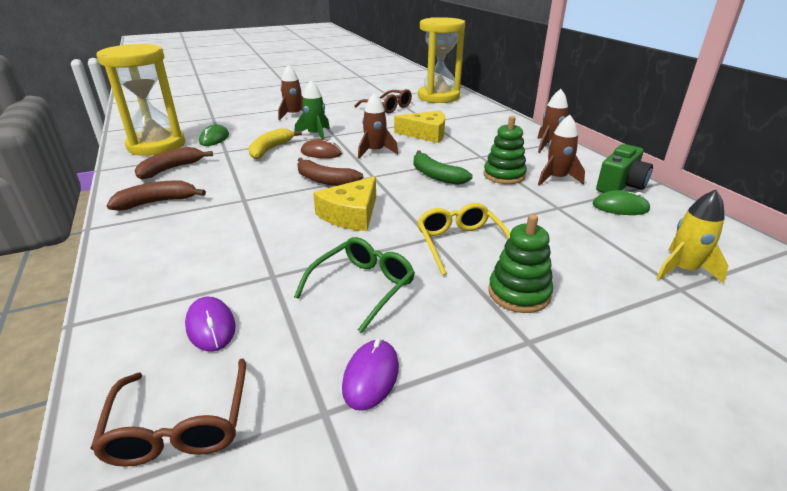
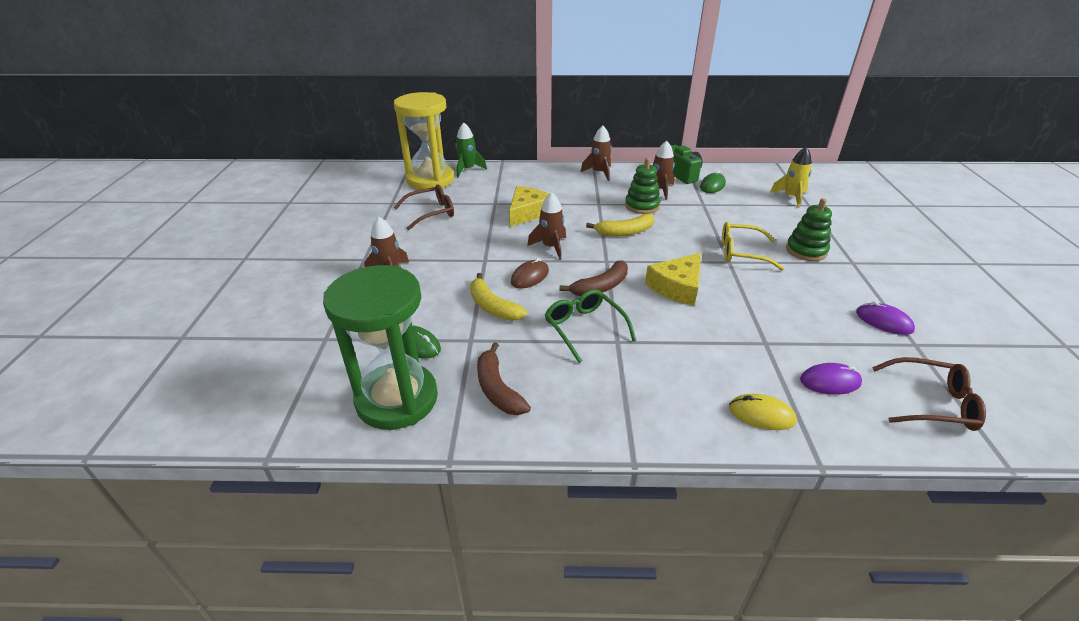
camera: 65 degrees left, 5 degrees up
yellow hourglass [96,44,185,156] -> green hourglass [323,265,438,430]
brown banana [107,180,206,210] -> none
green glasses [294,237,415,333] -> green glasses moved to [545,289,636,363]
green rocket [295,80,330,139] -> green rocket moved to [455,123,487,177]
yellow cheese [313,176,376,231] -> yellow cheese turned 75 degrees clockwise [645,253,701,306]
green banana [414,151,473,185] -> yellow banana [586,214,655,237]
none -> yellow mouse [729,394,797,430]

